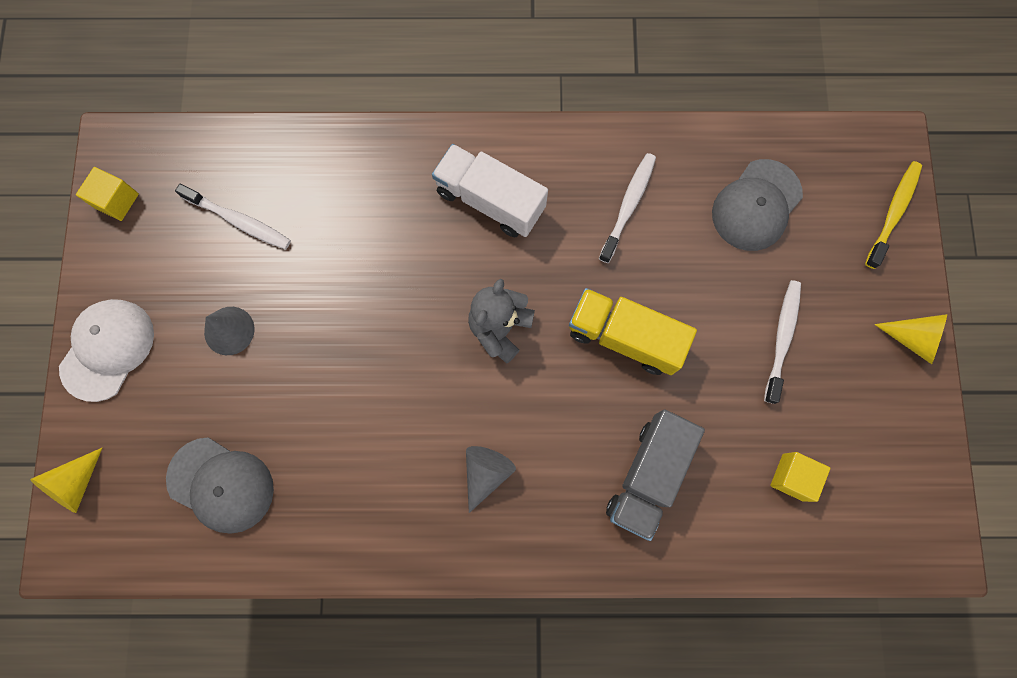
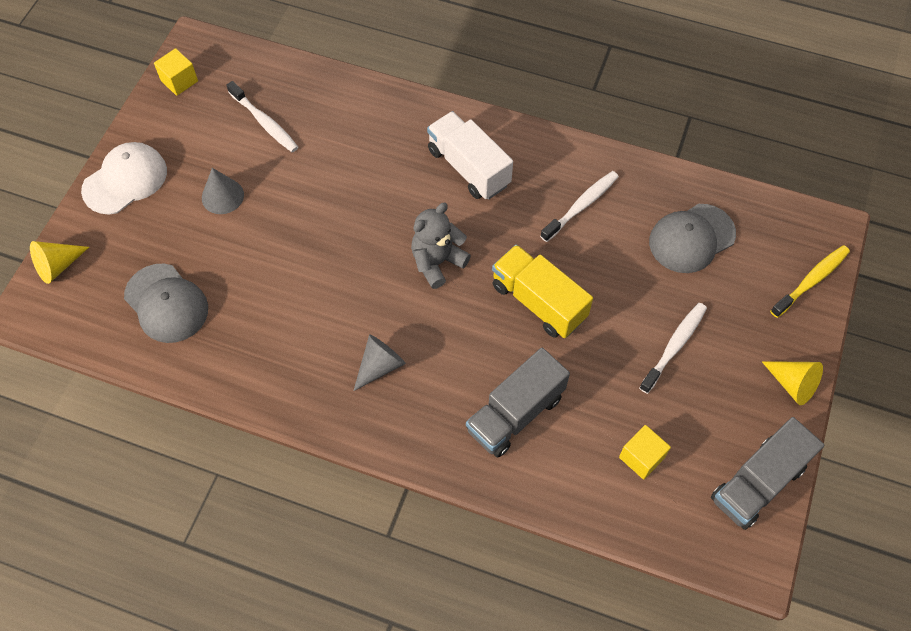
camera: 20 degrees right, 15 degrees down
none -> grey truck [711,417,824,530]

